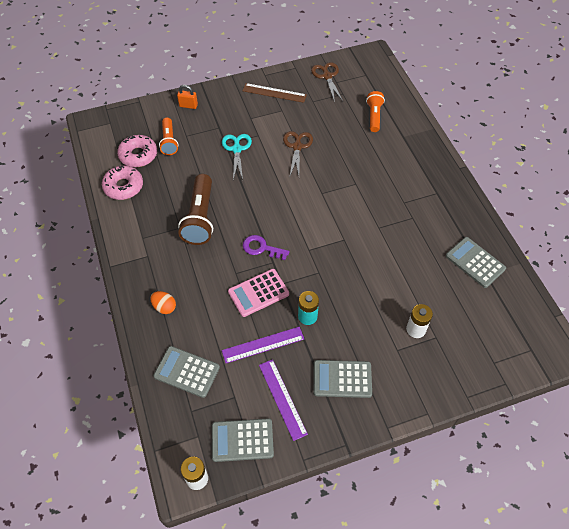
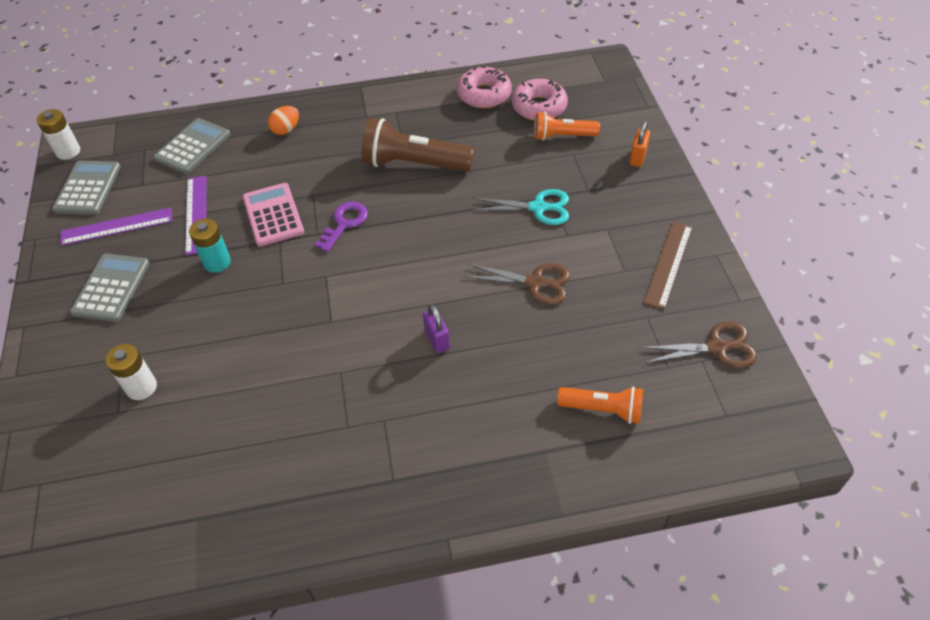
camera: 100 degrees right, 5 degrees down
grey calculator [446,237,506,288] -> none
none -> purple padlock [423,304,450,353]

